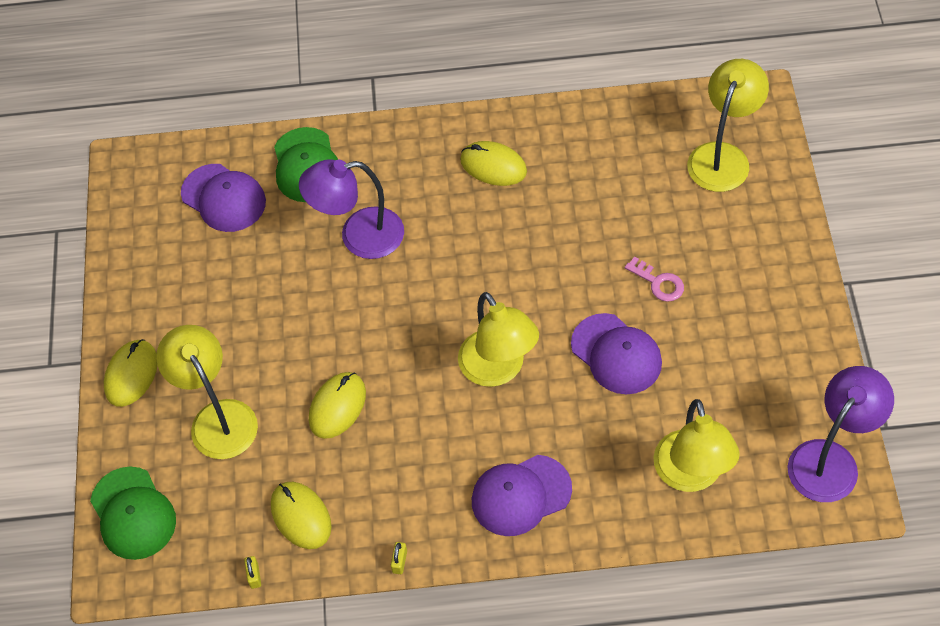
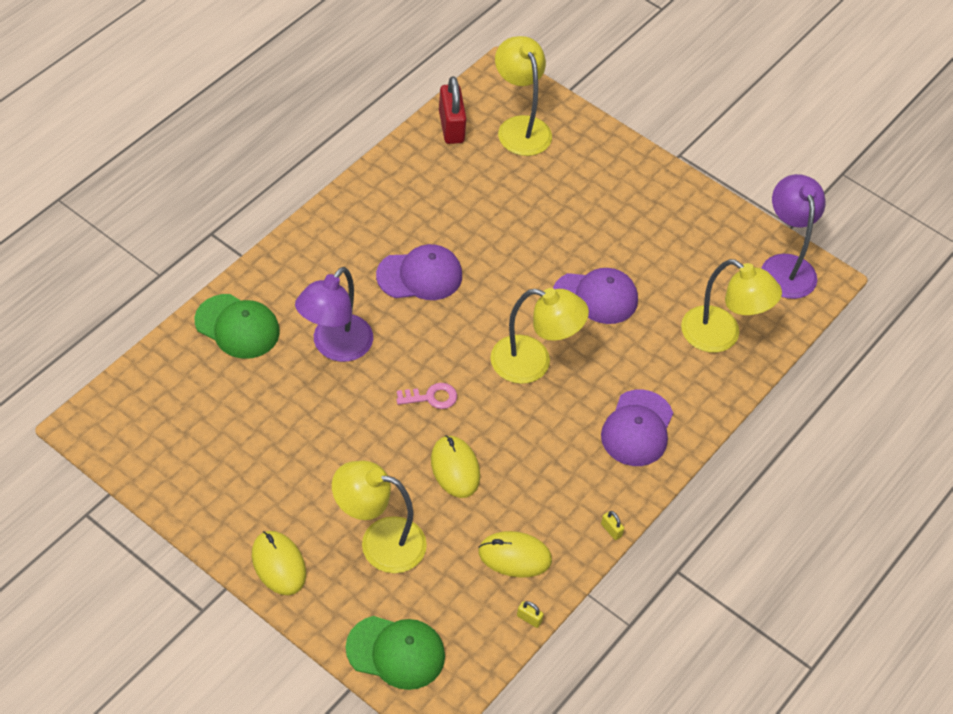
camera: 55 degrees left, 5 degrees down
purple cap [181,164,266,232] -> purple cap moved to [376,244,462,300]
yellow mouse [460,141,527,186] -> none
pink key [625,256,684,302] -> pink key moved to [396,383,457,409]
none -> red padlock [439,76,467,144]

